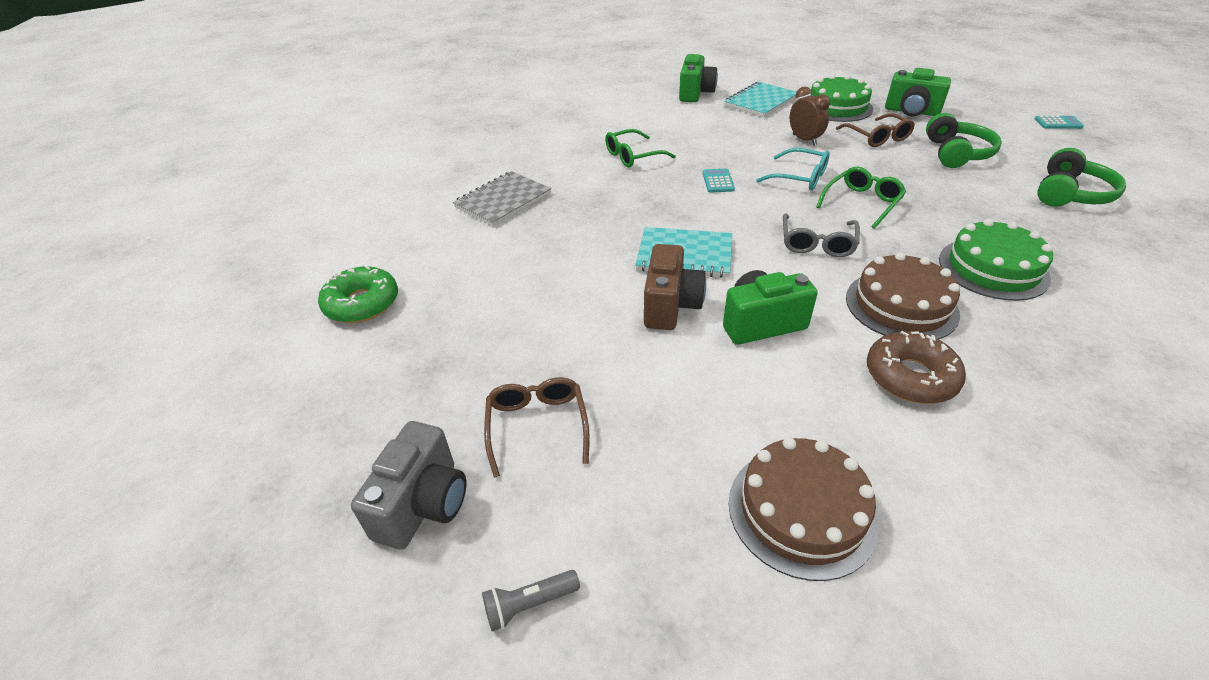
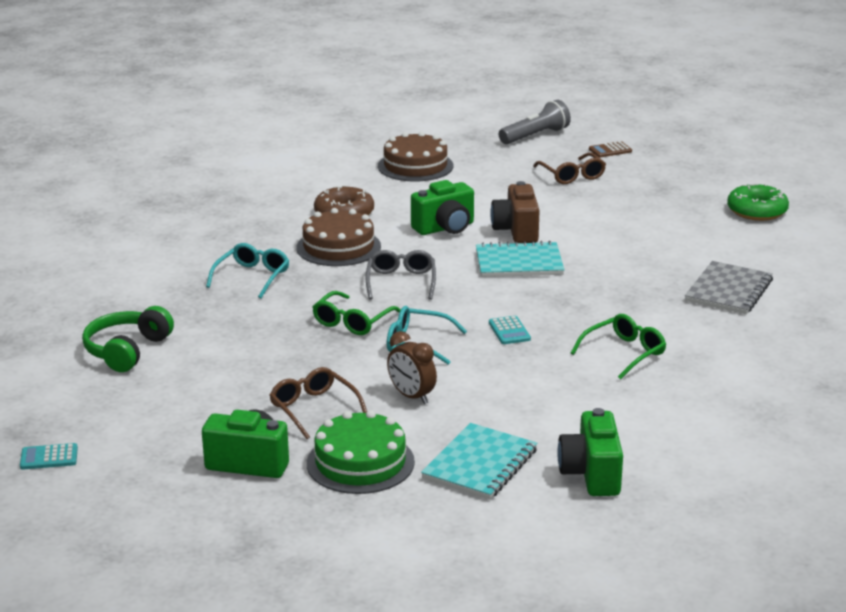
camera: 165 degrees right, 15 degrees down
grey camera [351,421,466,550] -> brown calculator [589,141,632,157]
grey flashlight [482,570,580,632] -> grey flashlight [499,100,571,144], size x1.77
green headphones [926,113,1002,168] -> none
green cake [939,219,1053,301] -> turquoise glasses [206,243,289,298]

